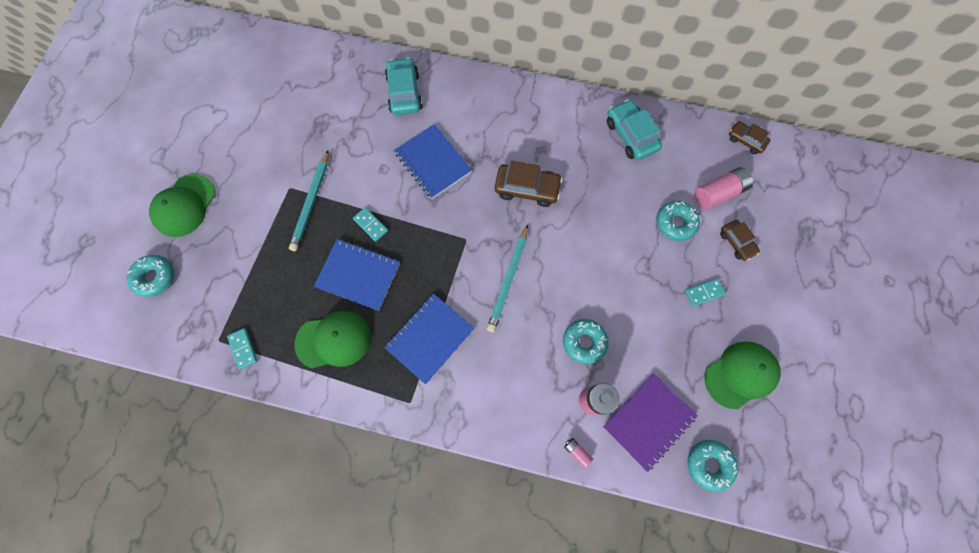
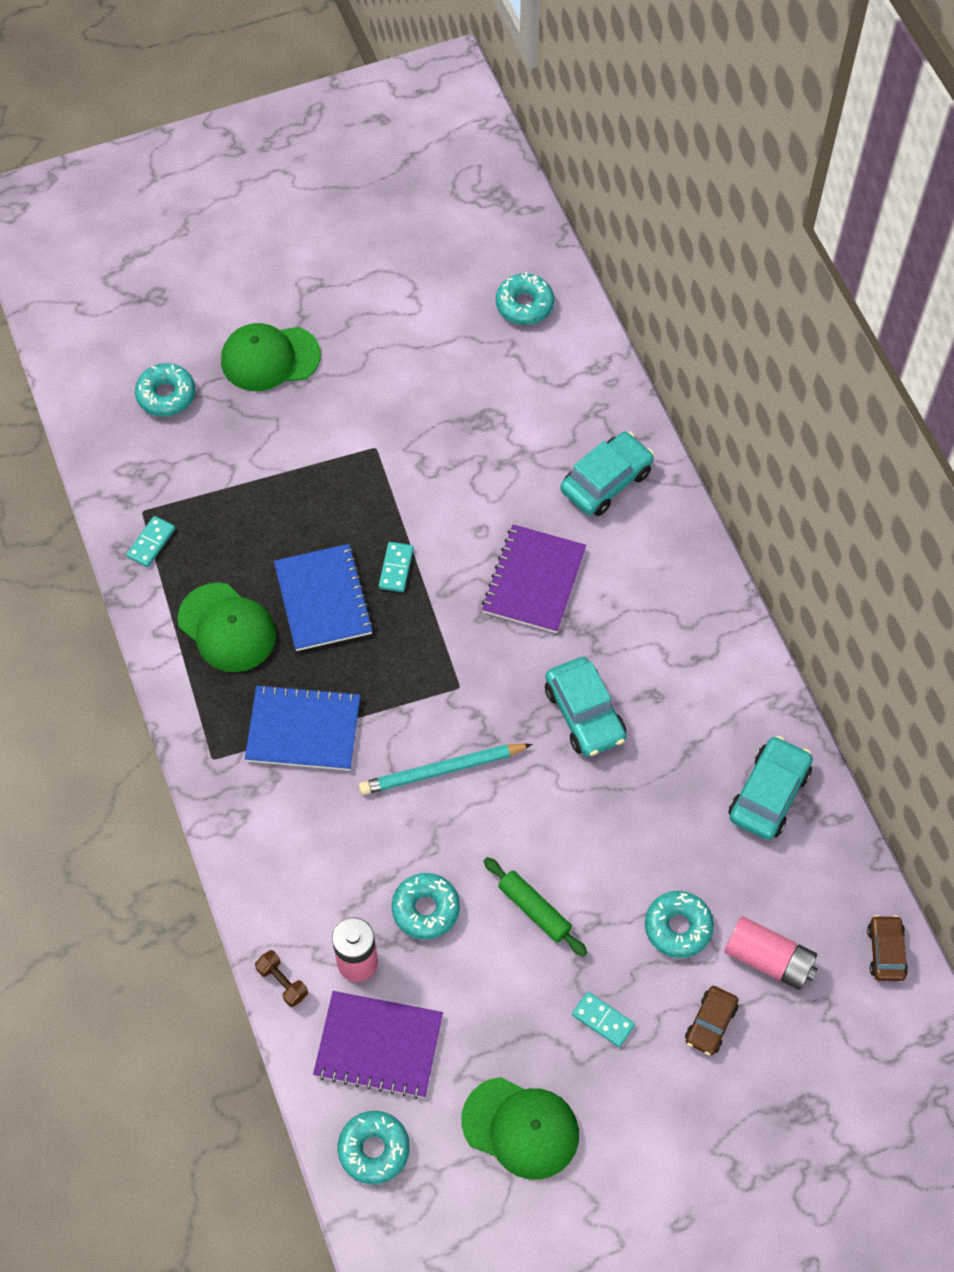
camera: 55 degrees right, 10 degrees down
turquoise pencil [289,151,329,251] -> none
blue notebook [394,124,472,199] -> purple notebook [482,524,586,633]
brown car [495,161,563,207] -> turquoise car [545,657,626,757]
pink battery [564,438,593,468] -> brown dumbbell [255,950,308,1007]
none -> green rolling pin [484,857,588,957]
none -> turquoise donut [496,272,554,325]

